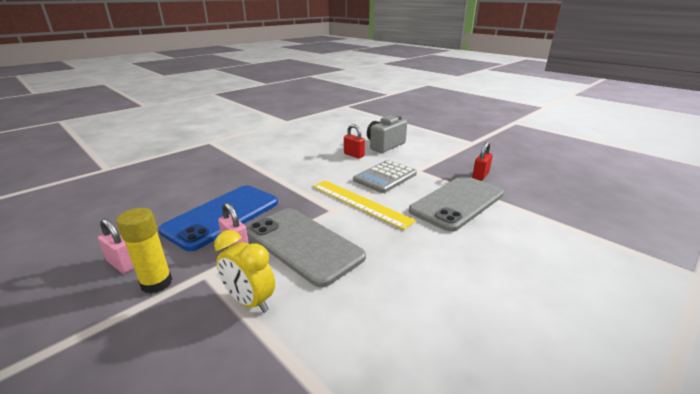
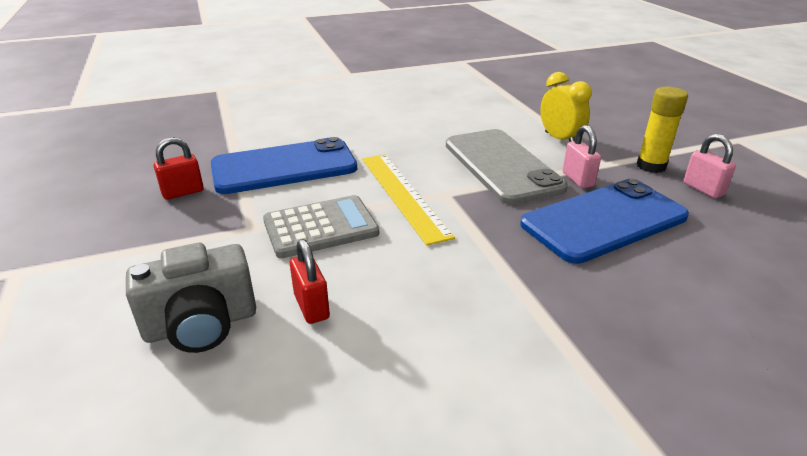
camera: 155 degrees left, 5 degrees up
grey phone [409,176,504,232] -> blue phone [211,137,357,194]

